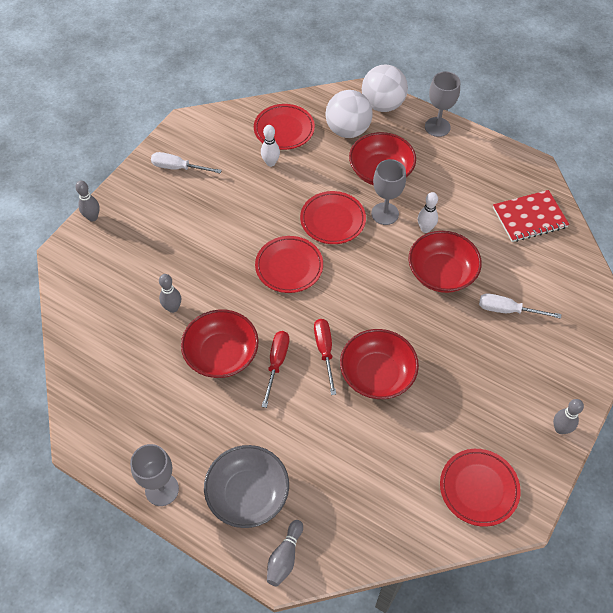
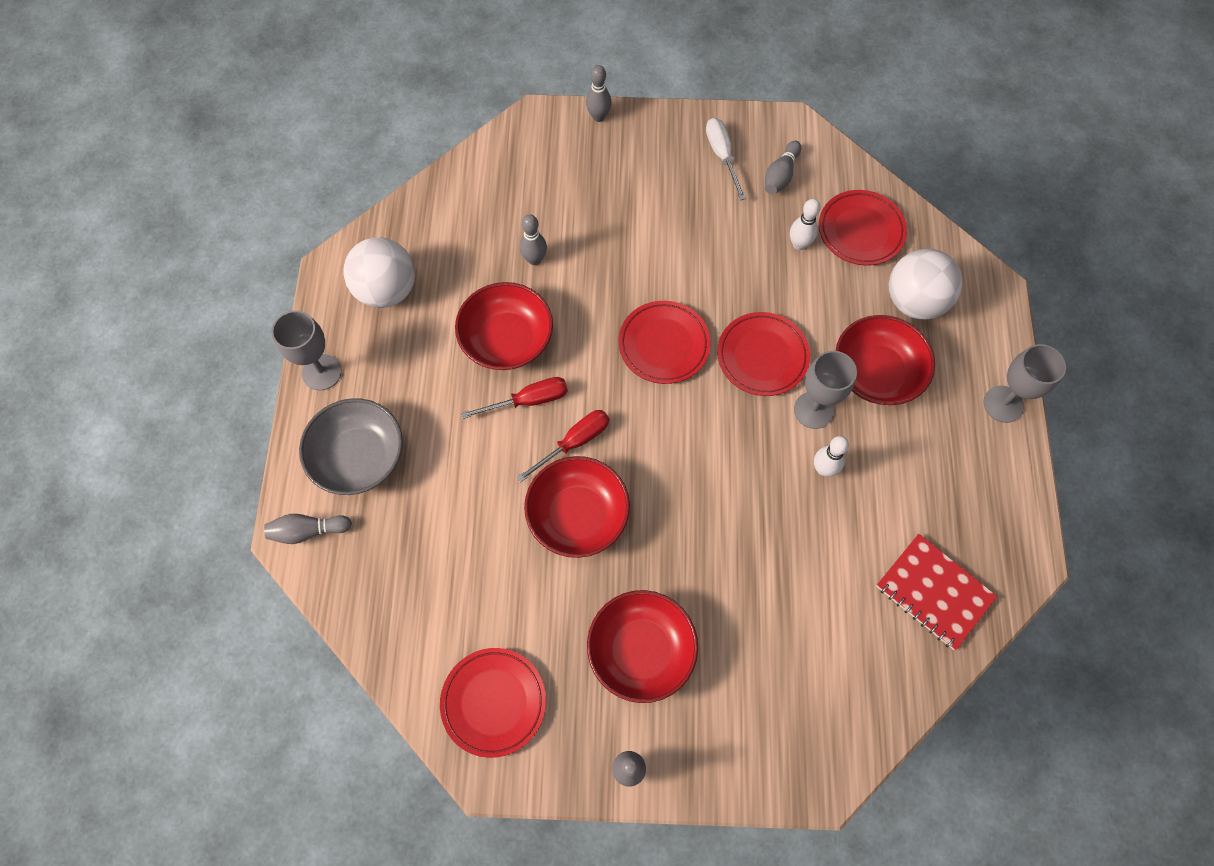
camera: 60 degrees right, 10 degrees up
white ball [362,65,408,112] -> white ball moved to [343,237,415,308]
red bowl [409,231,482,293] -> red bowl moved to [587,590,698,703]
white screwdriver [479,294,561,319] -> none
none -> grey bowling pin [765,141,801,195]

